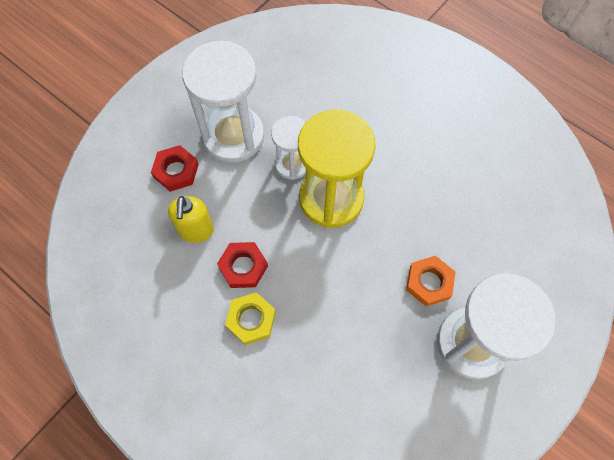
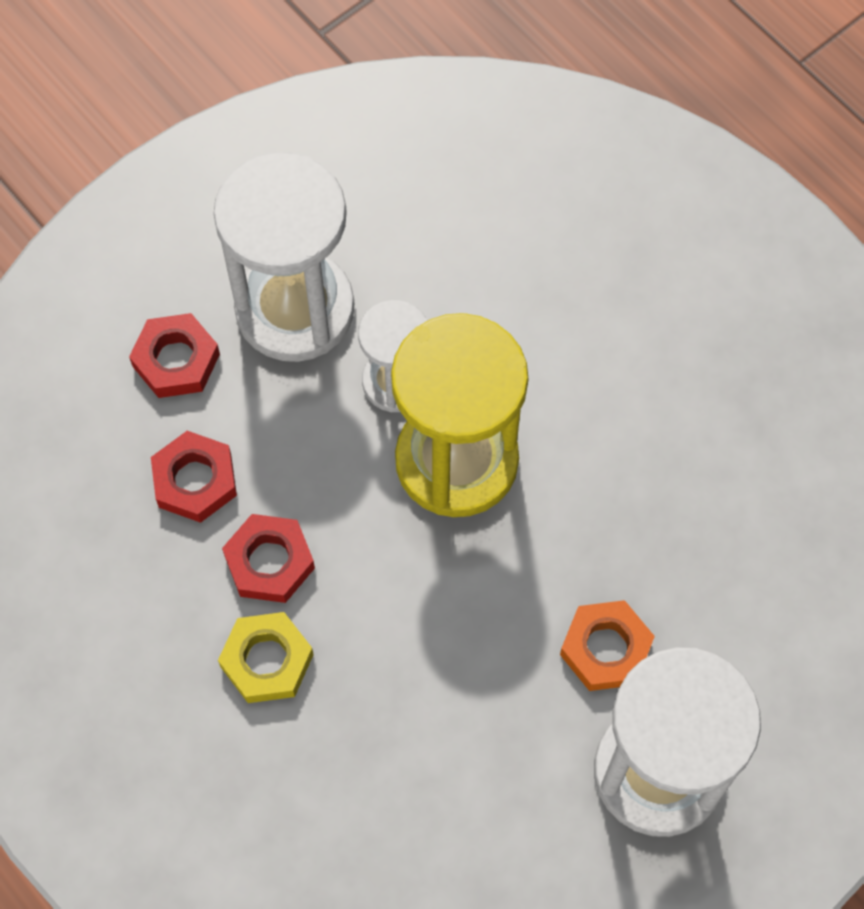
camera: 10 degrees right, 0 degrees up
yellow soap dispenser [168,196,214,243] -> red nut [151,431,237,523]

